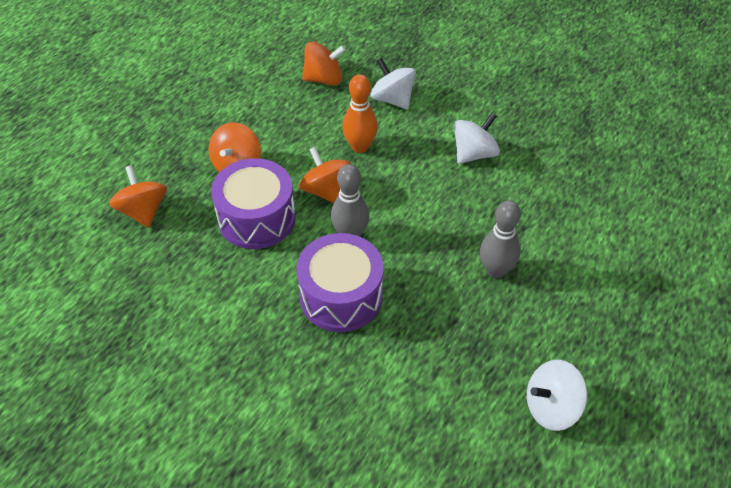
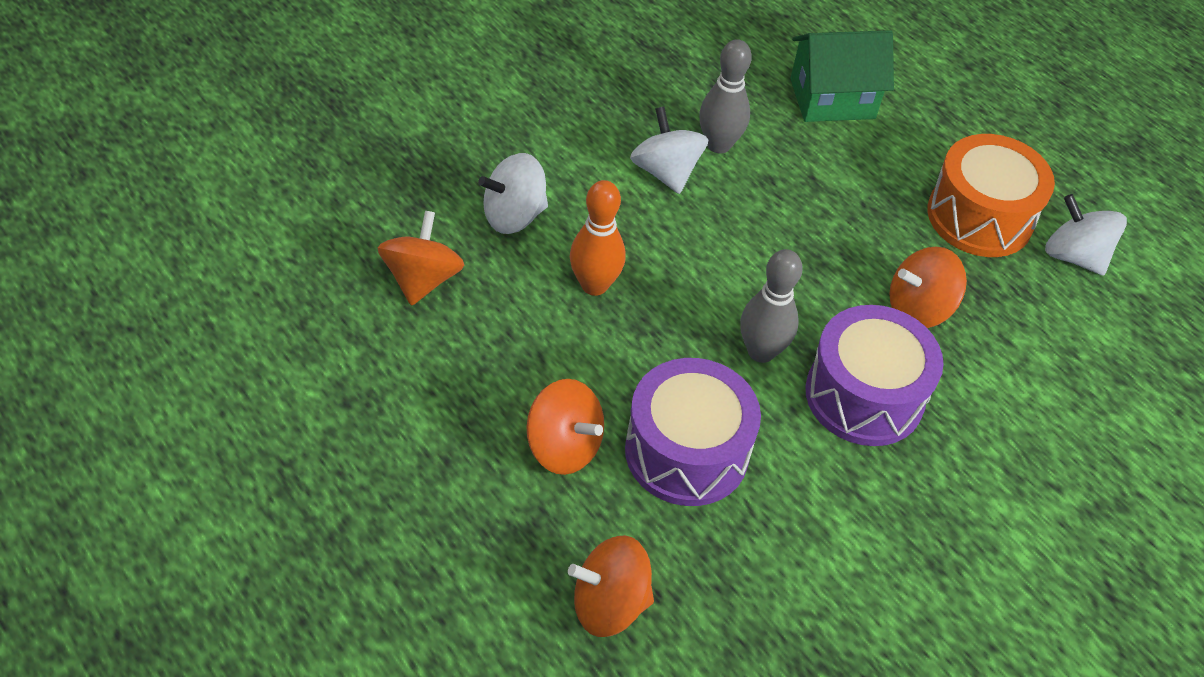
camera: 75 degrees left, 0 degrees up
orange spinning top [299,147,351,203] -> orange spinning top moved to [889,247,967,328]
grey bowling pin [480,200,521,278] -> grey bowling pin moved to [699,39,752,154]
white spinning top [527,360,587,431] -> white spinning top turned 135 degrees clockwise [1045,194,1127,276]
none -> green house [790,30,894,122]
none -> orange drum [927,134,1055,257]

